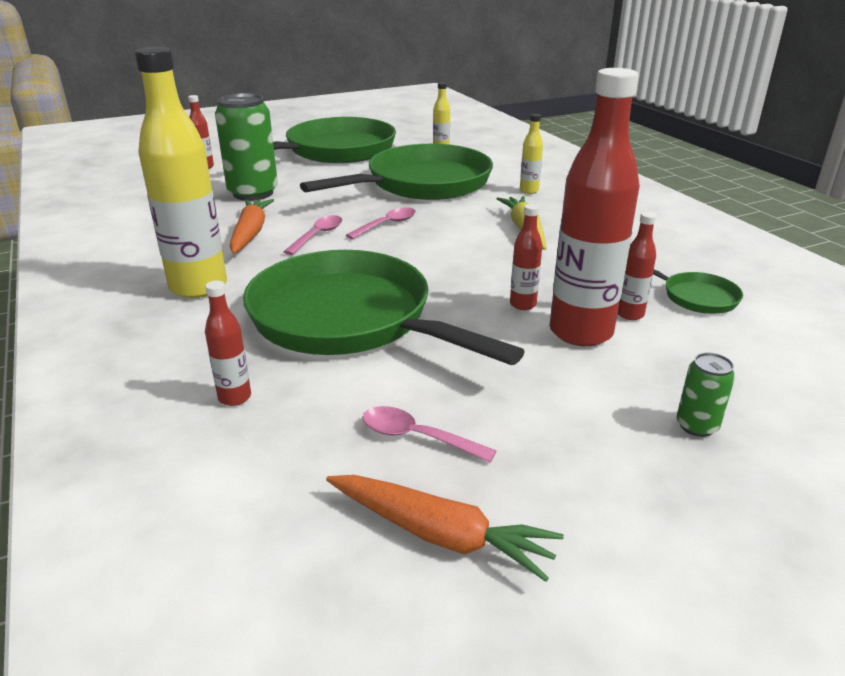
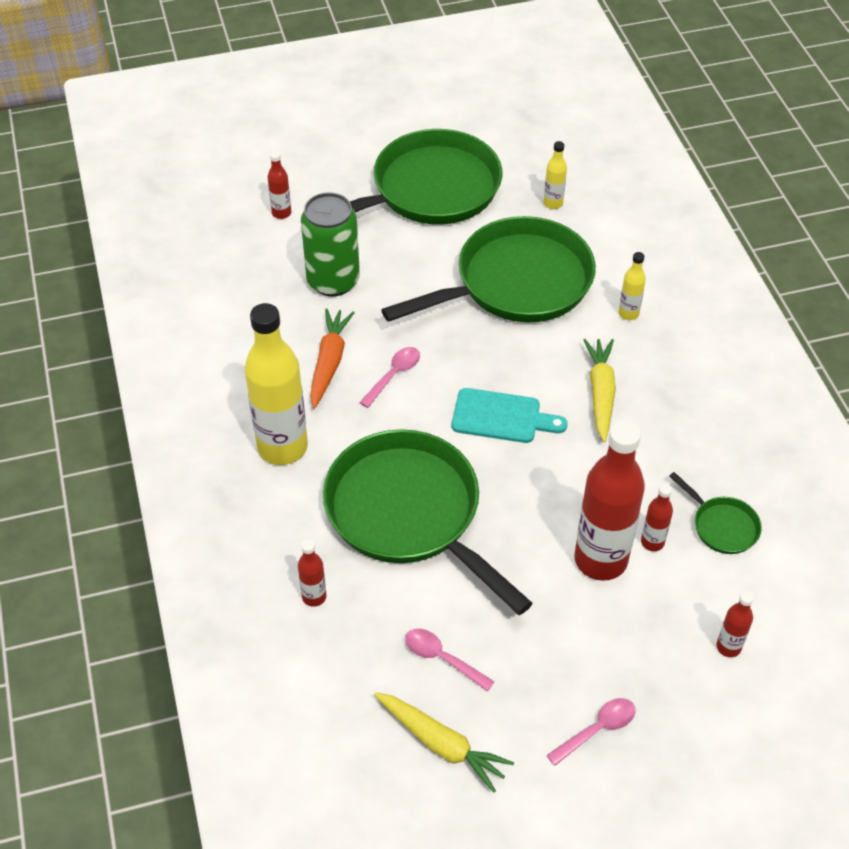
camera: 10 degrees right, 20 degrees up
orange carrot [326,475,564,582] -> yellow carrot [374,692,514,793]
pink spoon [346,207,416,239] -> pink spoon moved to [546,698,636,766]
red bottle [510,204,542,310] -> red bottle moved to [716,591,754,657]
green can [677,353,735,437] -> none
none -> turquoise cutting board [452,388,567,443]

